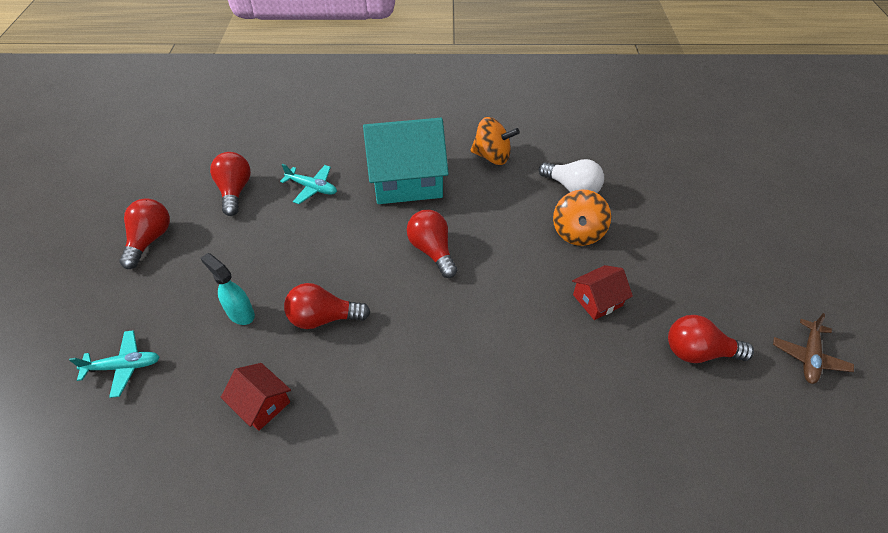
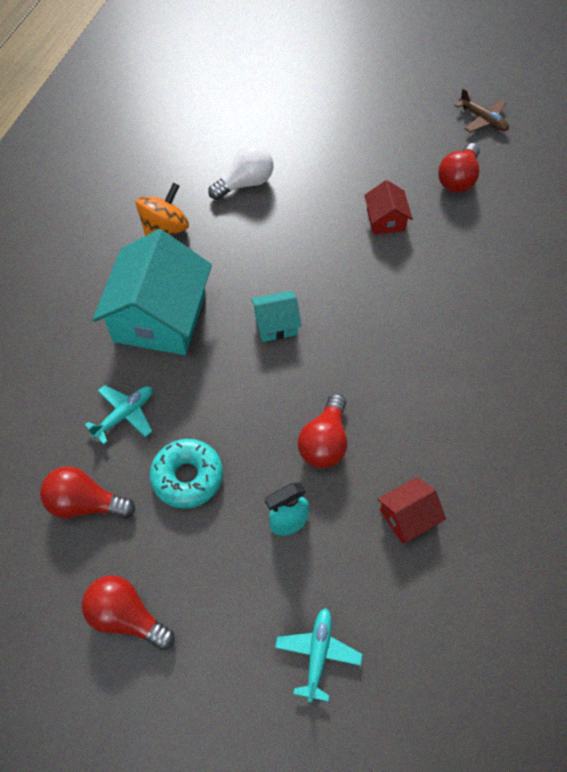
camera: 70 degrees left, 10 degrees up
red light bulb [407,210,457,278] -> turquoise house [251,291,302,342]
orange spinning top [553,189,611,246] -> none
none -> turquoise donut [150,439,223,509]

